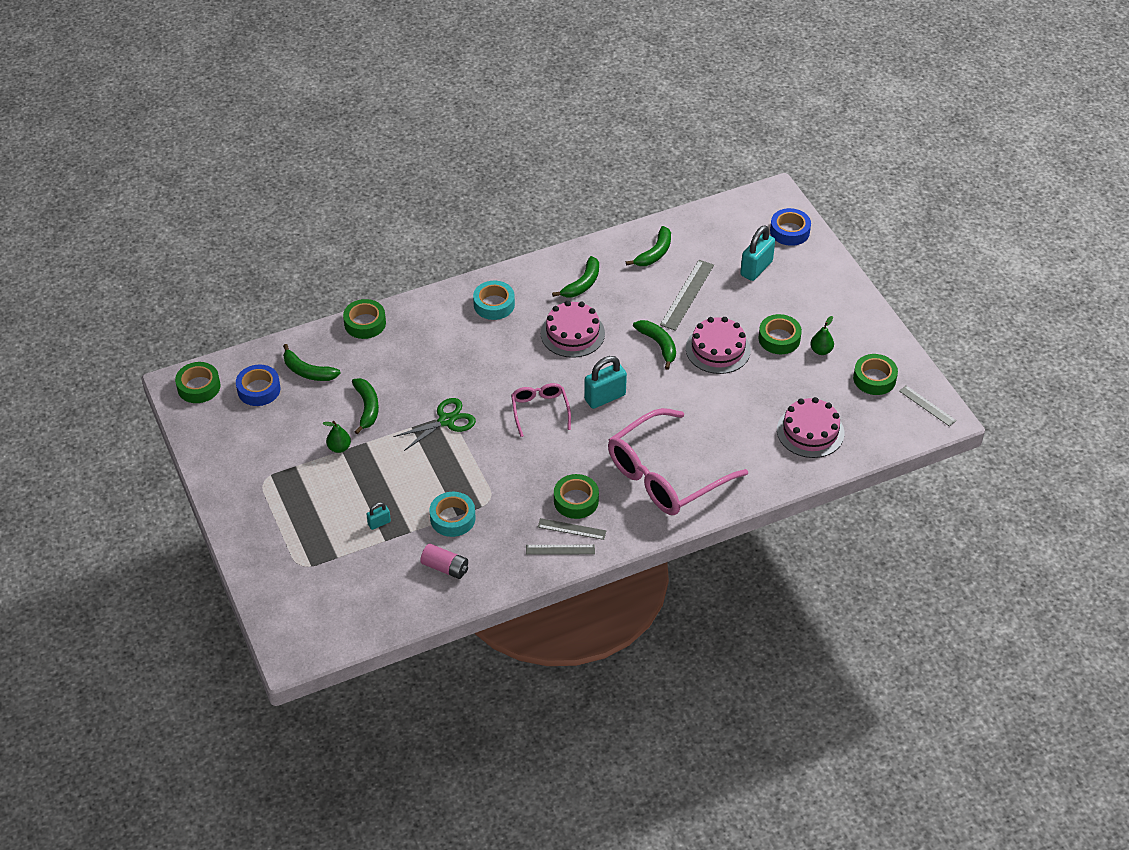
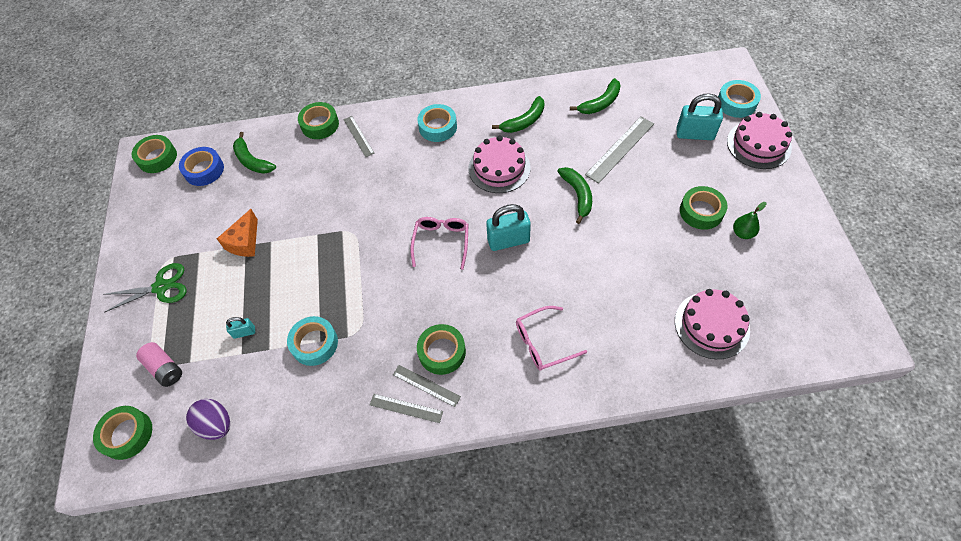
camera: 20 degrees right, 10 degrees up
green pear [322,421,351,453] -> orange cheese [217,209,258,257]
green banana [352,378,379,434] -> none
green scissors [393,398,476,451] -> green scissors moved to [103,263,187,313]
pink battery [420,544,468,579] -> pink battery moved to [136,342,182,387]
pink glasses [608,408,748,515] -> pink glasses [516,306,587,371], size x0.50
pink cake [686,317,751,374] -> pink cake moved to [727,112,792,169]
turquoise padlock [740,225,775,281] -> turquoise padlock turned 45 degrees clockwise [677,93,723,140]
blue tape [770,208,811,246] -> turquoise tape [718,80,761,118]
green tape [853,354,898,395] -> green tape moved to [93,406,152,460]
grey ruler [899,386,956,427] -> grey ruler moved to [343,116,375,157]
none -> purple egg [186,399,230,440]

